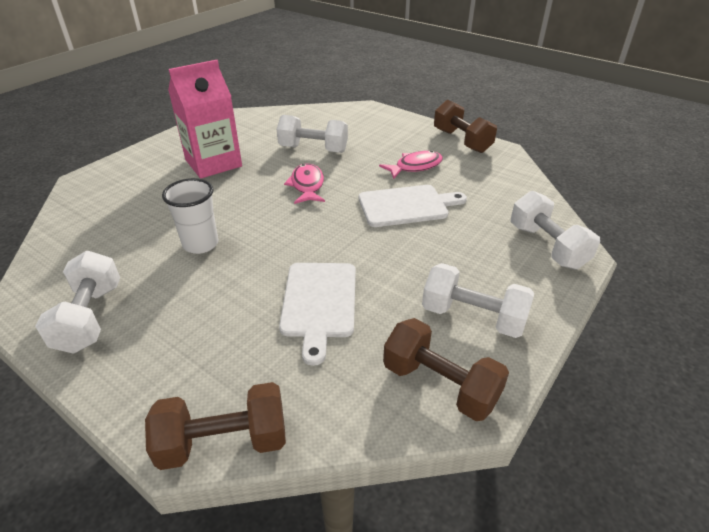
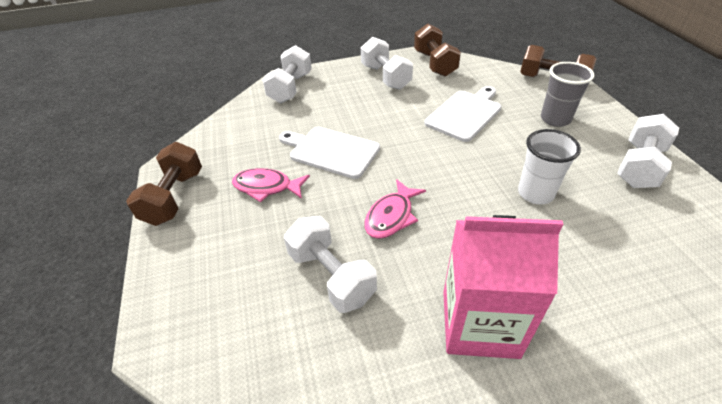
camera: 140 degrees left, 5 degrees up
none -> grey cup [541,62,595,127]

